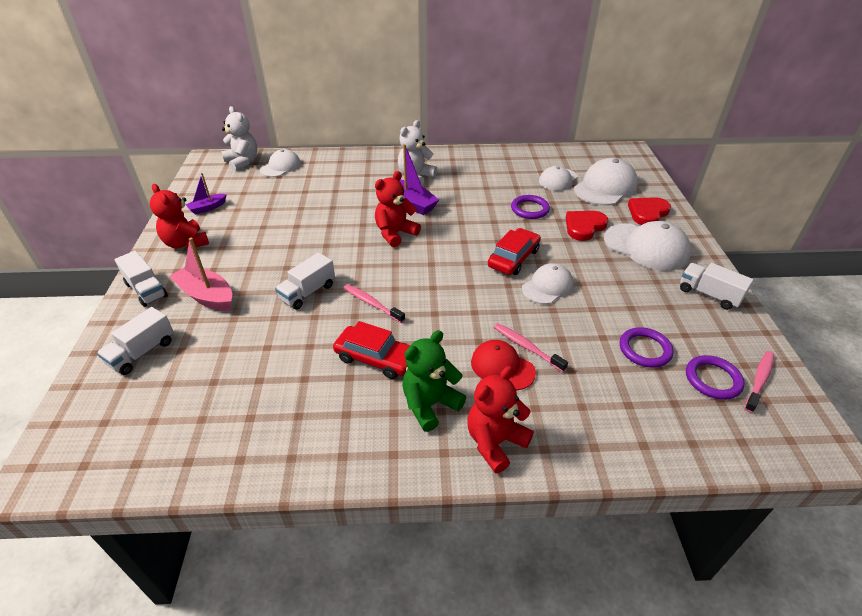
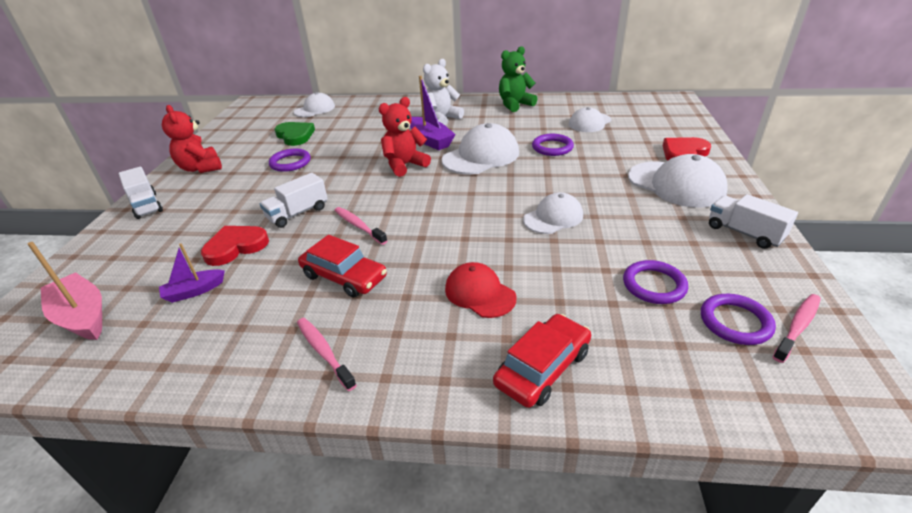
camera: 10 degrees right, 5 degrees down
white truck [97,307,174,375] -> none
pink boat [170,238,232,311] -> pink boat moved to [28,242,102,340]
purple boat [185,173,227,215] -> purple boat moved to [159,243,225,303]
white teddy bear [222,106,257,171] -> none
green teddy bear [402,330,466,432] -> green teddy bear moved to [499,46,537,112]
red teddy bear [467,366,534,473] -> none
red car [488,228,541,275] -> red car moved to [493,314,591,408]
pink toothbrush [494,323,568,372] -> pink toothbrush moved to [297,318,357,391]
red heart [566,211,608,241] -> red heart moved to [201,226,269,266]
white cap [574,158,638,206] -> white cap moved to [442,123,519,175]
none -> purple ring [269,148,311,172]
none -> green heart [274,122,315,146]

